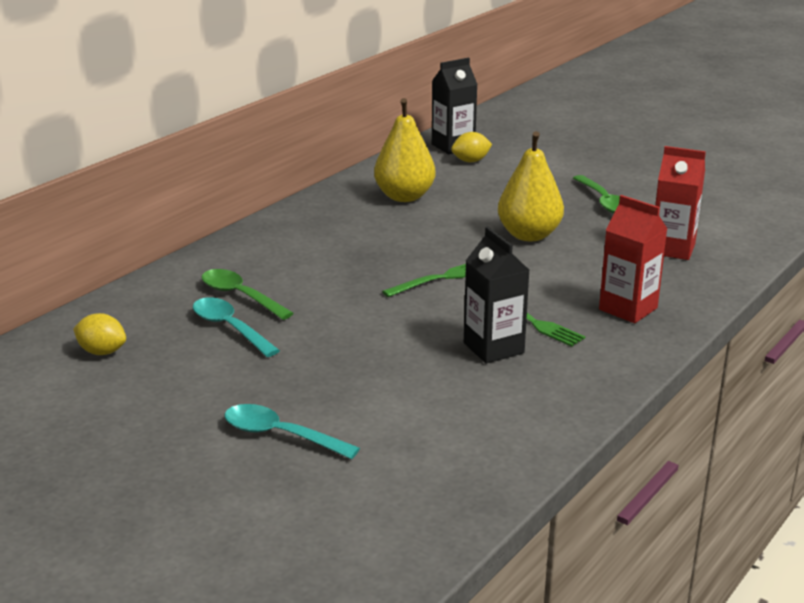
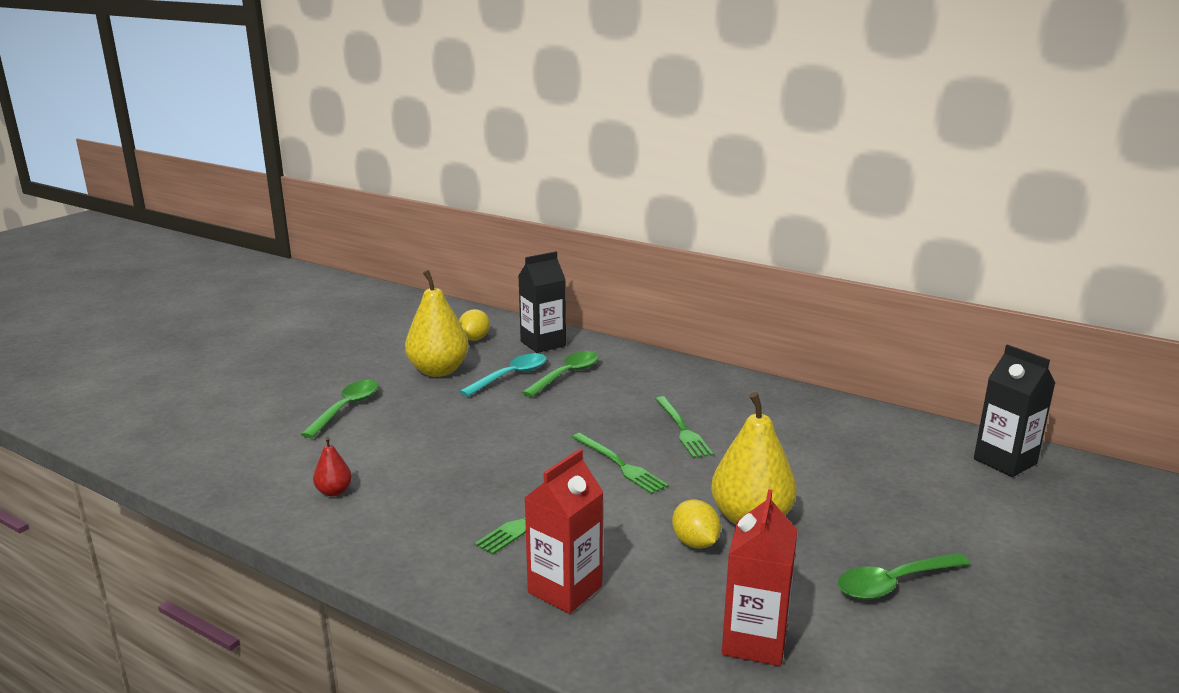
camera: 85 degrees right, 5 degrees down
turquoise spoon [225,404,360,459] -> green spoon [301,380,378,438]
yellow pear [374,98,435,202] -> yellow pear moved to [405,270,469,377]
yellow lemon [451,132,492,162] -> yellow lemon moved to [672,499,721,549]
black carton [464,227,529,364] -> black carton moved to [518,252,566,353]
none -> red pear [313,437,352,496]
none -> green fork [655,396,713,458]

